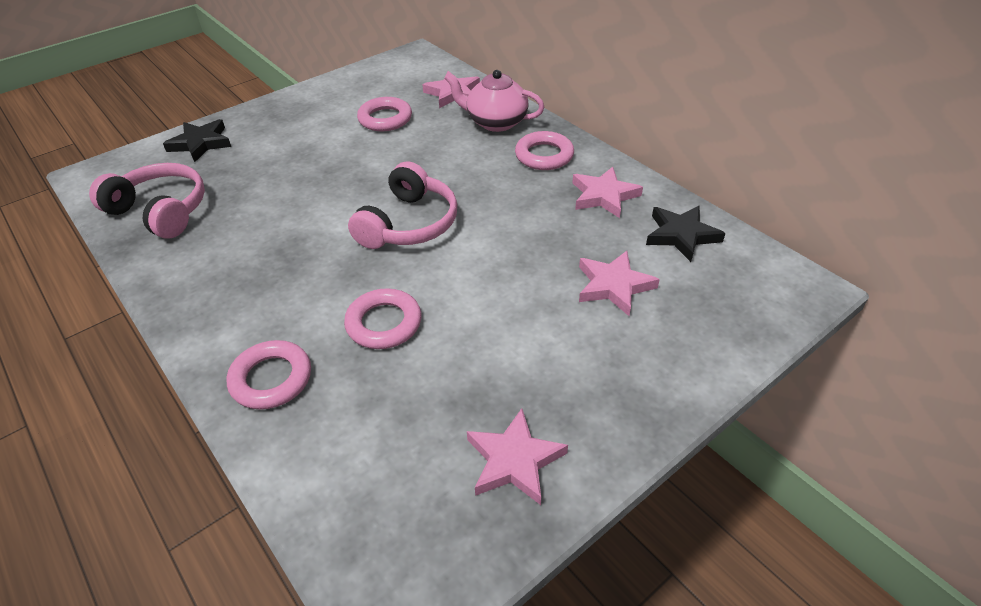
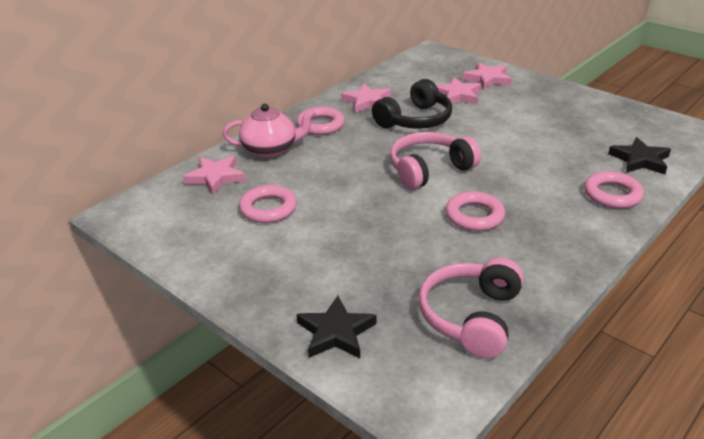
camera: 100 degrees left, 10 degrees down
pink ring [344,288,421,349] -> pink ring moved to [445,191,505,231]
pink headphones [348,161,457,249] -> pink headphones turned 45 degrees counterclockwise [390,132,481,190]
pink teapot [445,70,544,132] -> pink teapot turned 105 degrees counterclockwise [223,104,316,158]
pink star [467,408,568,505] -> pink star moved to [463,62,512,90]
black star [646,206,726,262] -> black star moved to [608,137,671,174]
none -> black headphones [372,79,452,129]

